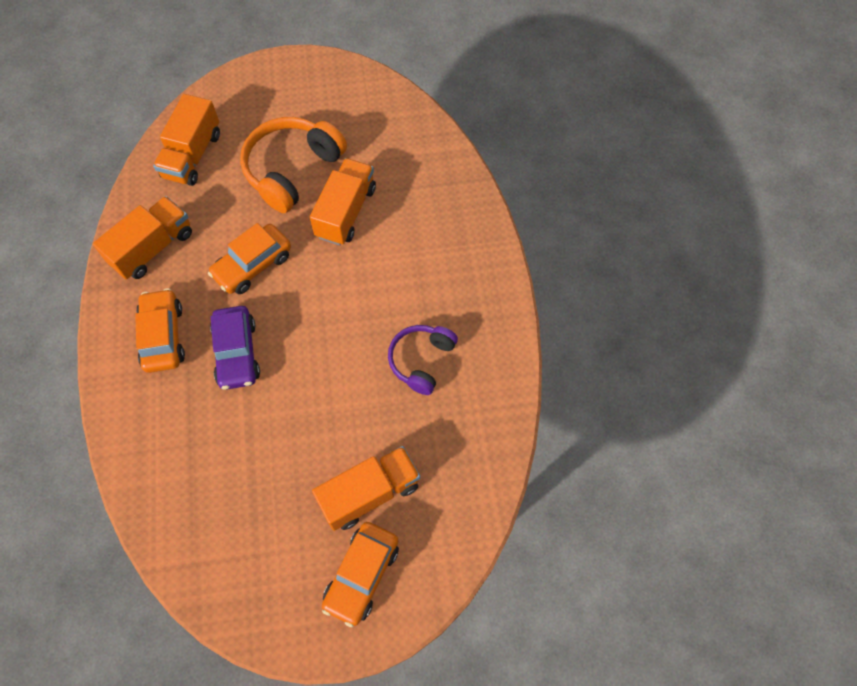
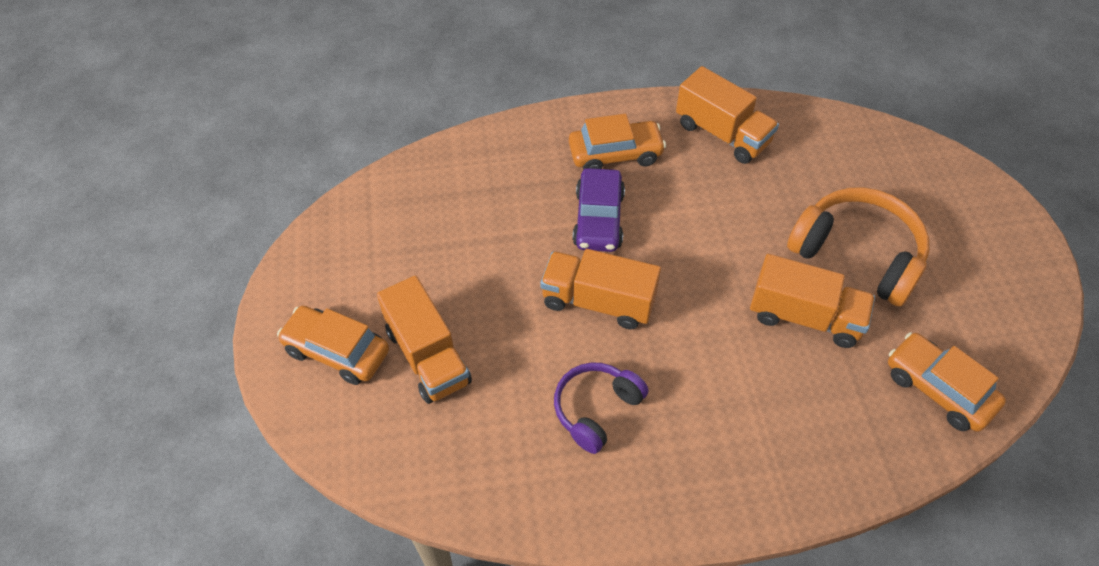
camera: 90 degrees right, 10 degrees down
orange truck [153,94,220,186] -> orange truck moved to [540,249,661,329]
orange car [208,223,291,294] -> orange car moved to [888,332,1006,432]
purple car [210,306,260,390] -> purple car turned 75 degrees counterclockwise [572,168,625,252]
purple headphones [388,325,458,395] -> purple headphones turned 75 degrees counterclockwise [554,362,648,454]

